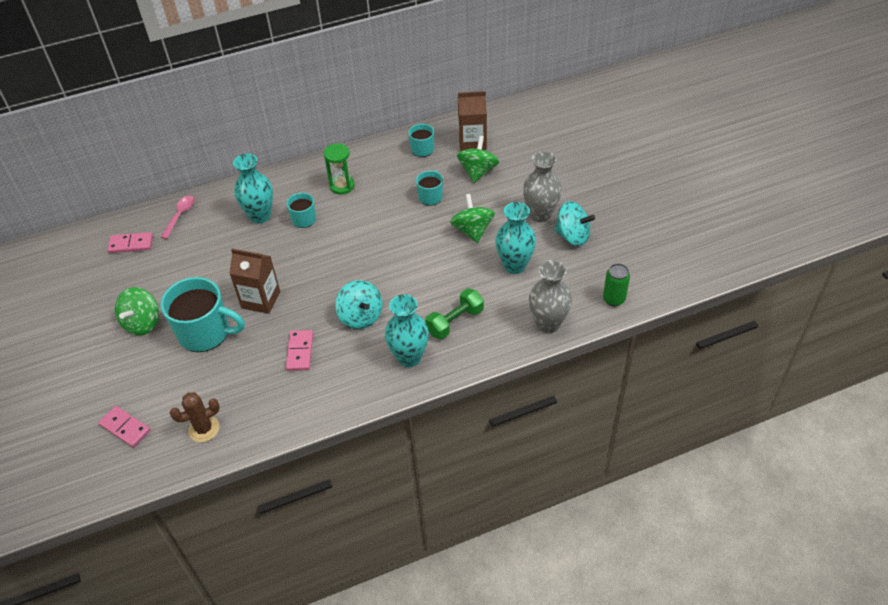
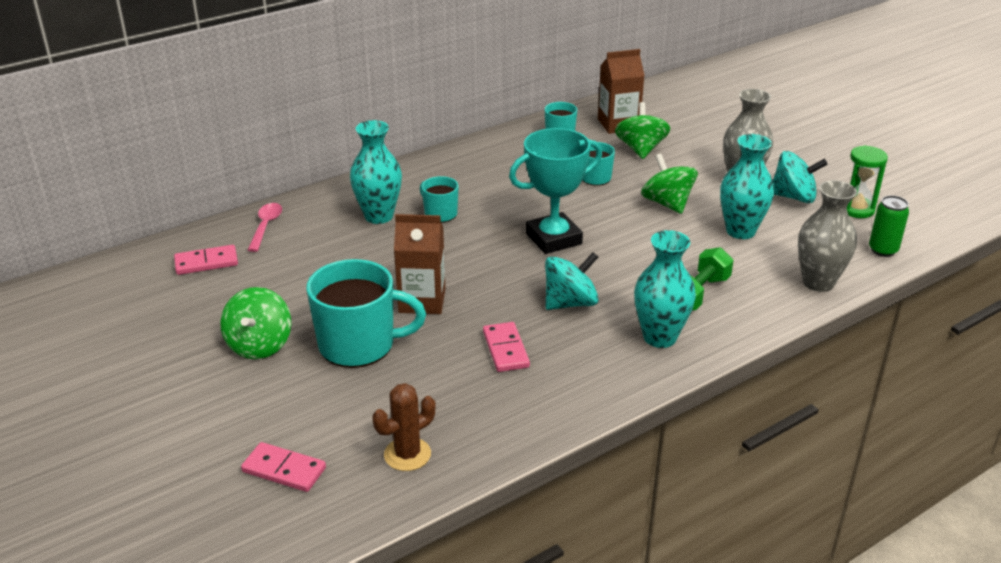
camera: 15 degrees left, 15 degrees down
green hourglass [324,143,355,195] -> green hourglass moved to [847,145,888,218]
turquoise spinning top [335,280,383,329] -> turquoise spinning top turned 75 degrees counterclockwise [545,252,599,310]
none -> turquoise trophy [509,128,602,254]

